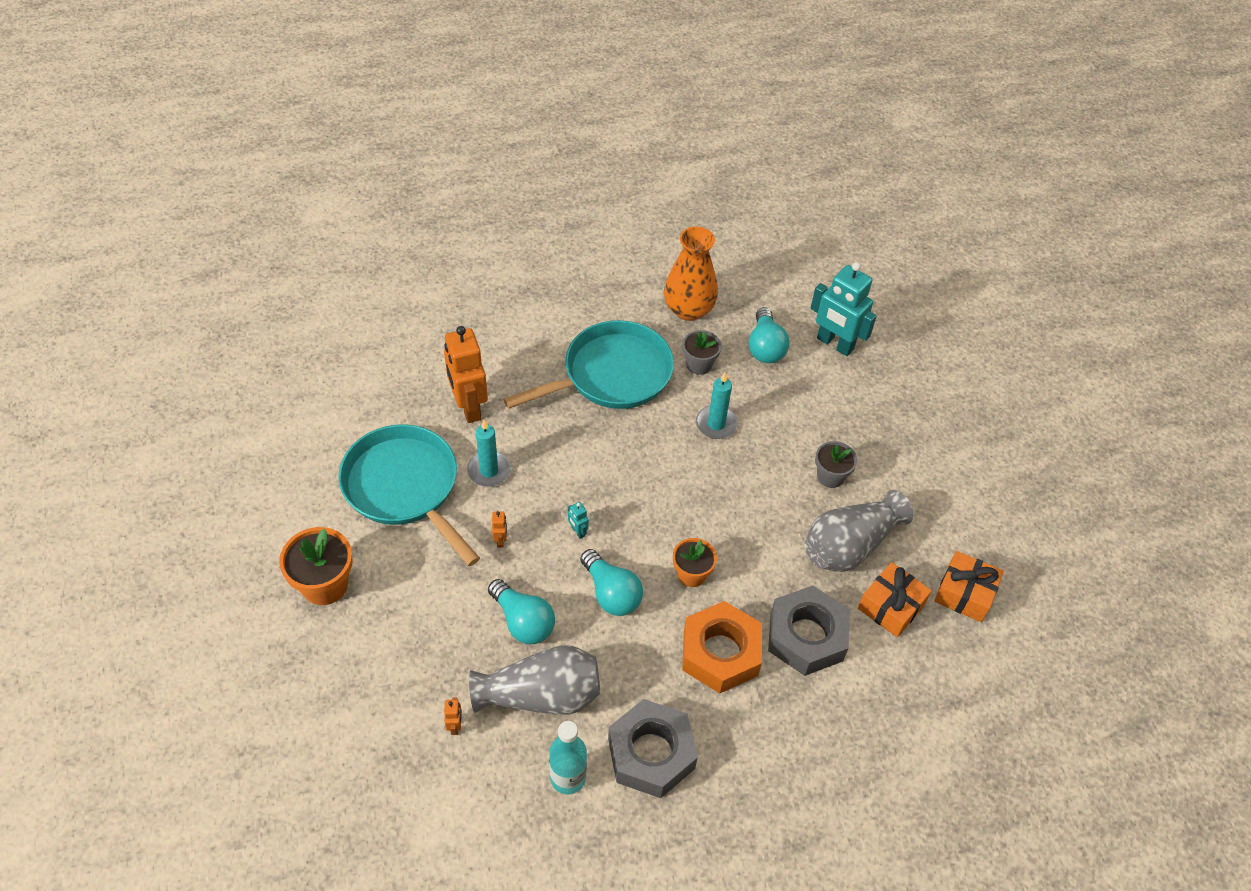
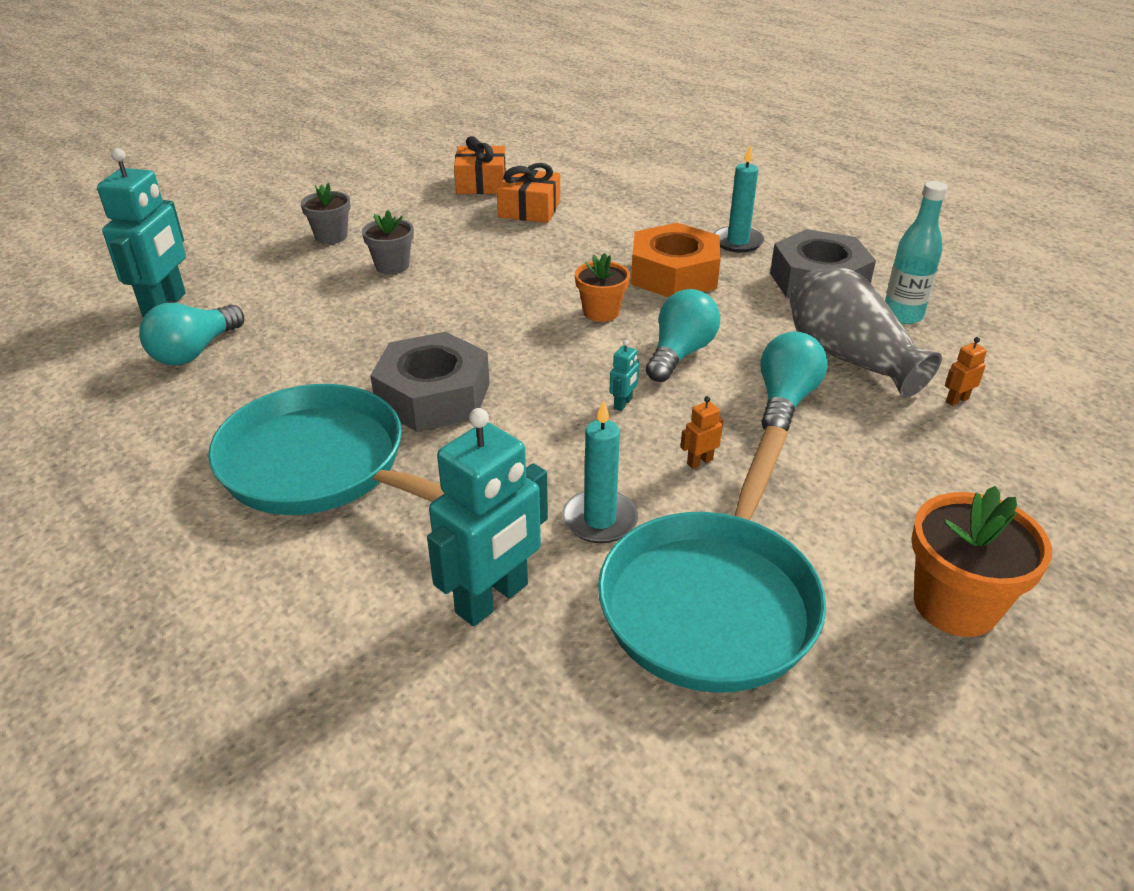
camera: 115 degrees left, 15 degrees down
orange robot [444,326,488,423] -> turquoise robot [427,408,548,626]
orange vase [664,227,718,321] -> none
grey flower pot [683,330,721,375] -> grey flower pot moved to [301,183,351,244]
turquoise candle [696,372,738,439] -> turquoise candle moved to [714,146,764,253]
turquoise light bulb [748,307,789,363] -> turquoise light bulb turned 150 degrees clockwise [139,303,244,365]
grey nut [768,586,850,676] -> grey nut moved to [370,332,490,432]
grey vase [805,490,913,572] -> none

